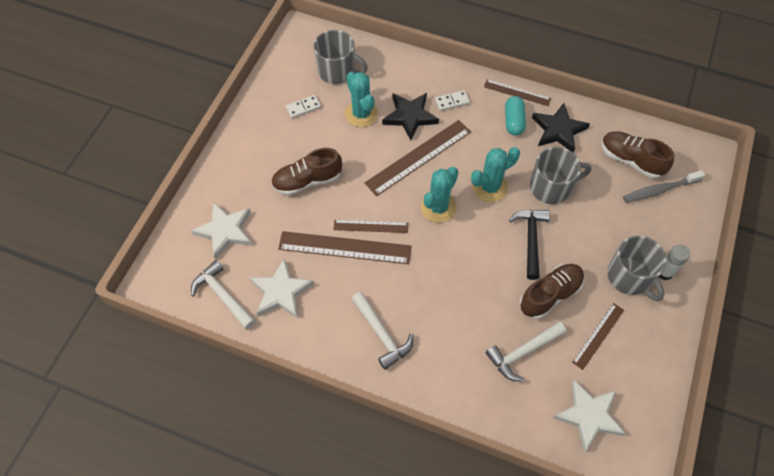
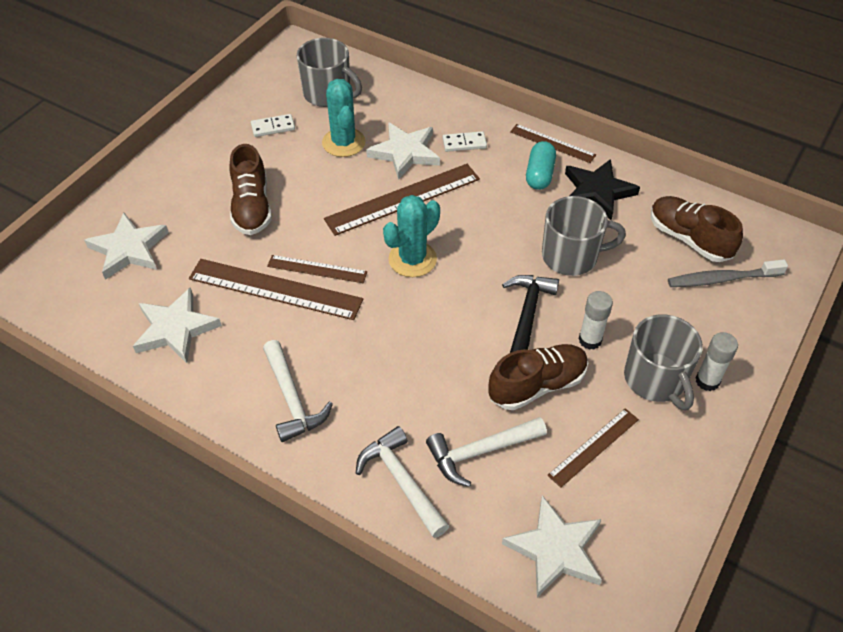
camera: 10 degrees right, 10 degrees down
white hammer [191,260,256,329] -> white hammer moved to [356,426,449,538]
brown shoe [271,148,342,196] -> brown shoe turned 90 degrees counterclockwise [229,144,272,235]
black star [382,93,439,140] -> white star [366,122,440,180]
turquoise cactus [471,147,520,202] -> none
none -> white glue stick [579,291,613,350]

